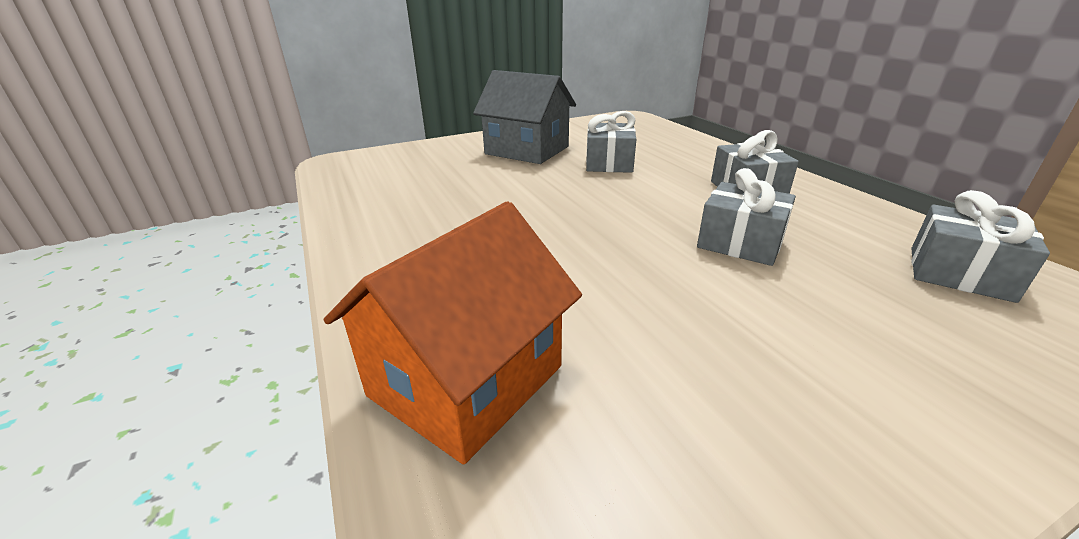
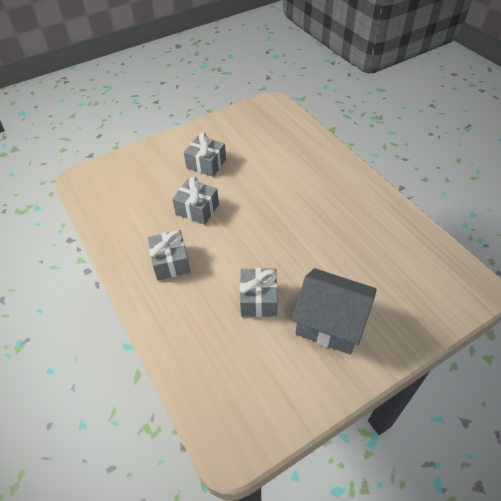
camera: 175 degrees right, 20 degrees up
orange house [324,201,582,465] -> none
grey gift [911,190,1050,303] -> grey gift moved to [184,132,226,177]

